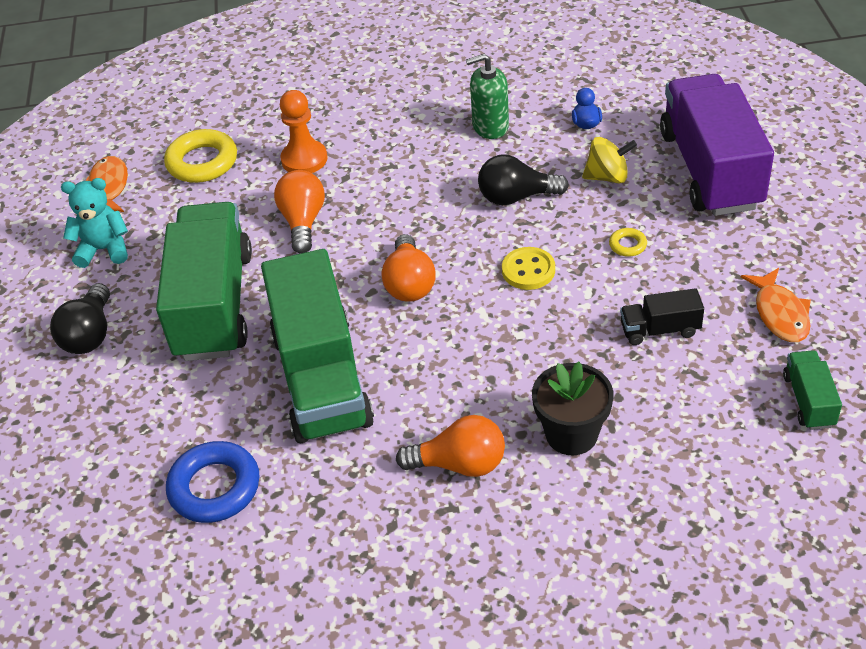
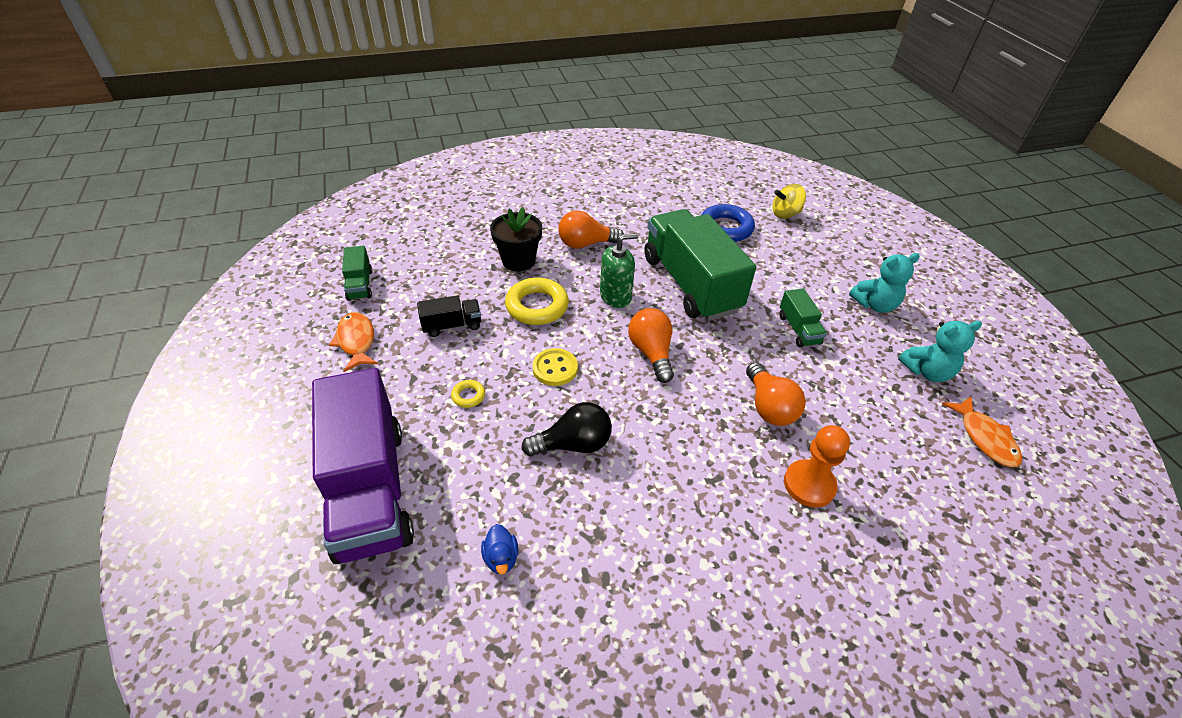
camera: 165 degrees right, 0 degrees up
black light bulb [50,283,110,354] -> turquoise teddy bear [849,253,920,313]
green truck [156,202,252,361] -> green truck [779,288,827,347], size x0.43
yellow ring [164,129,237,183] -> yellow ring moved to [505,277,569,325]
green soap dispenser [466,54,509,139] -> green soap dispenser moved to [600,233,638,308]
yellow spinning top [582,137,637,184] -> yellow spinning top moved to [772,184,806,219]

